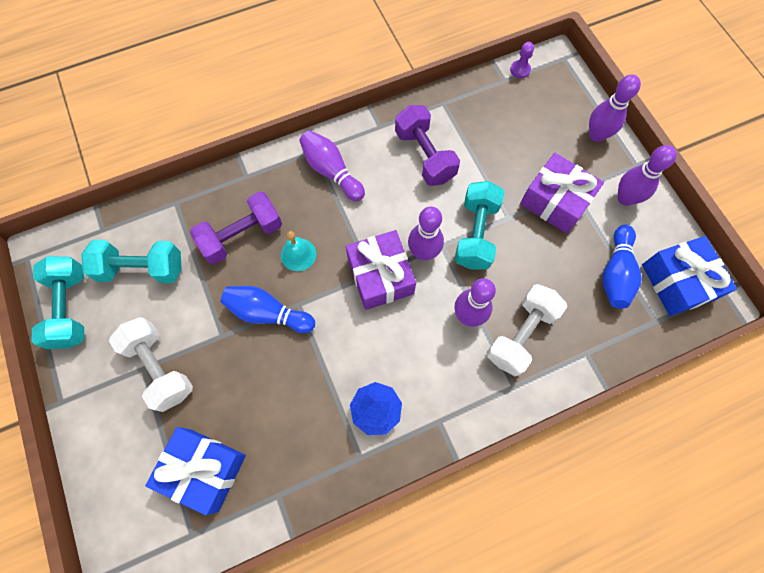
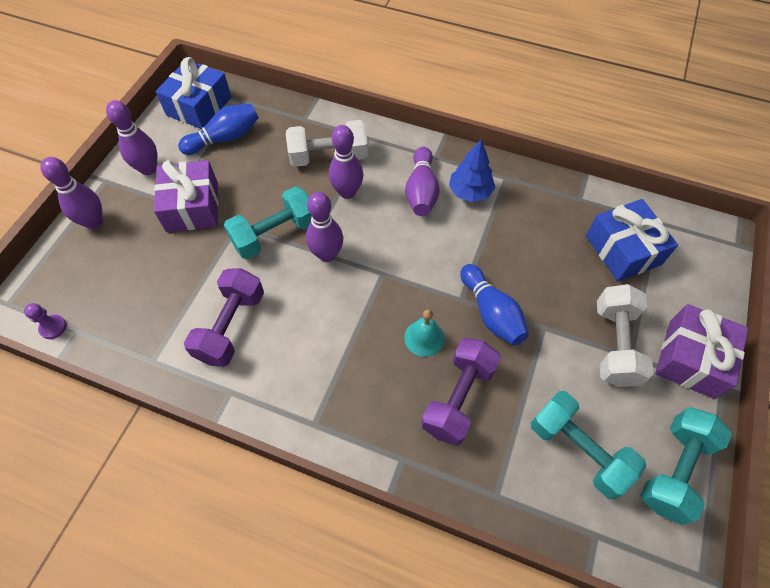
camera: 135 degrees left, 10 degrees down
purple dumbbell [190,191,282,264] -> purple dumbbell turned 75 degrees counterclockwise [421,338,501,446]
purple bowling pin [299,130,365,201] -> purple bowling pin moved to [405,147,440,216]
purple gift [346,230,416,310] -> purple gift moved to [655,304,748,399]

